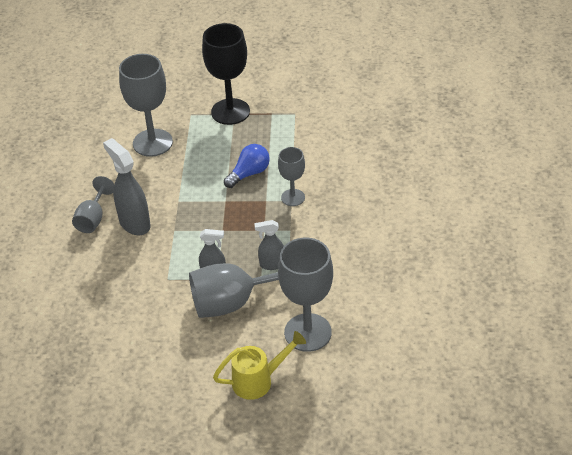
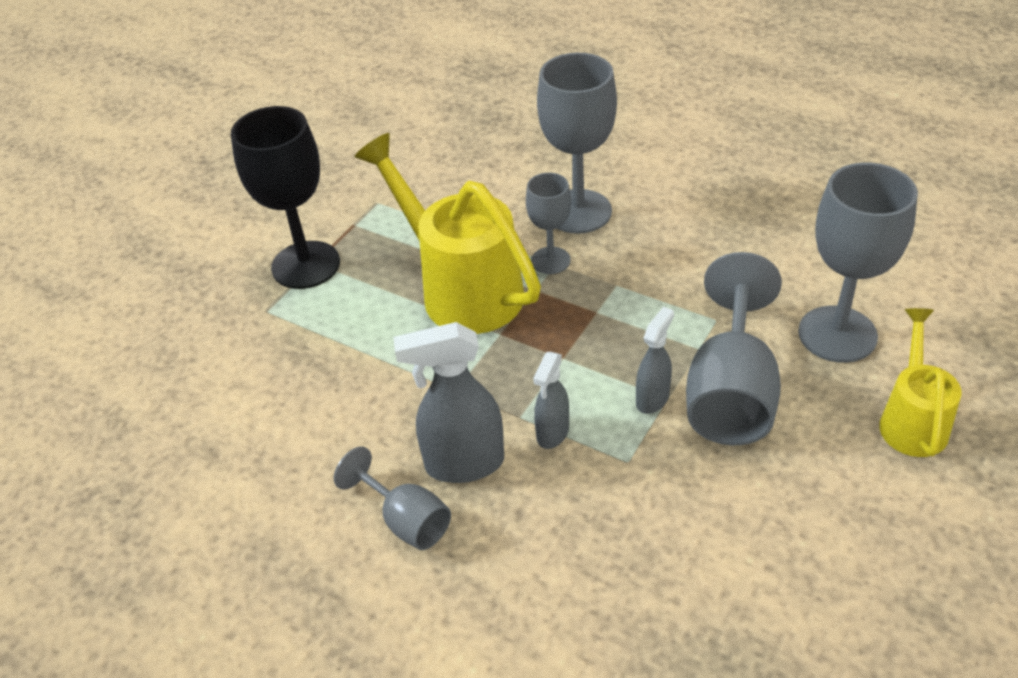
camera: 60 degrees left, 0 degrees up
grey goblet [119,54,173,157] -> grey goblet moved to [537,53,617,234]
blue light bulb [224,144,270,188] -> yellow watering can [354,133,541,334]
grey spray bottle [254,220,284,270] -> grey spray bottle moved to [533,352,569,449]

